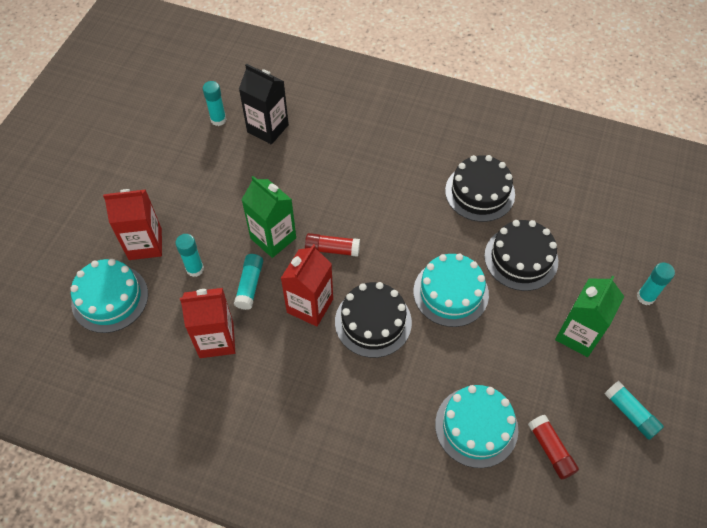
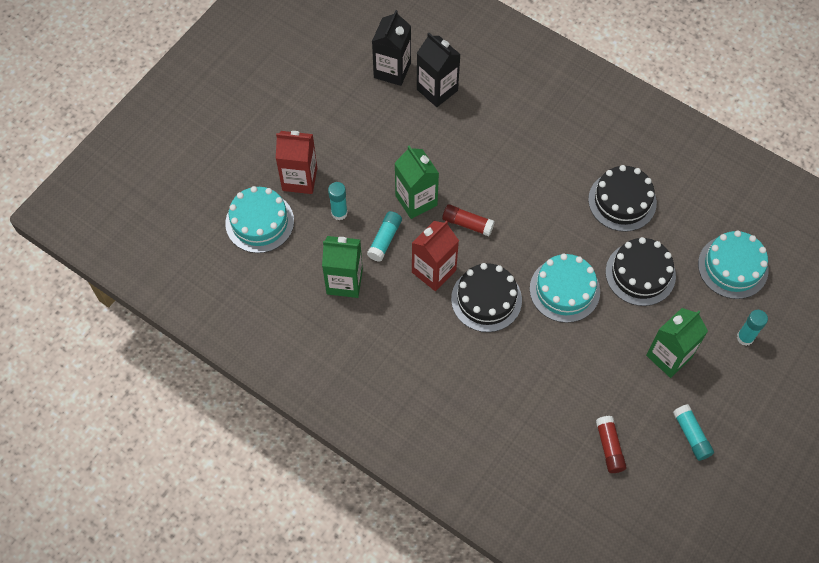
camera: 15 degrees right, 5 degrees up
red carton [180,288,235,358] -> green carton [322,236,363,298]
turquoise glue stick [203,81,226,126] -> black carton [372,10,411,86]
turquoise cake [435,385,518,468] -> turquoise cake moved to [698,230,769,299]

